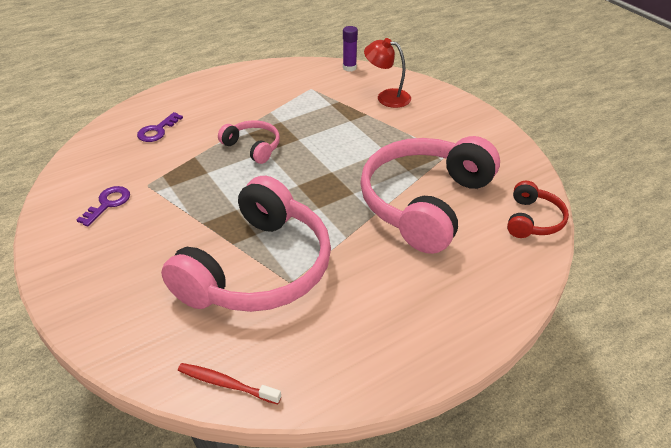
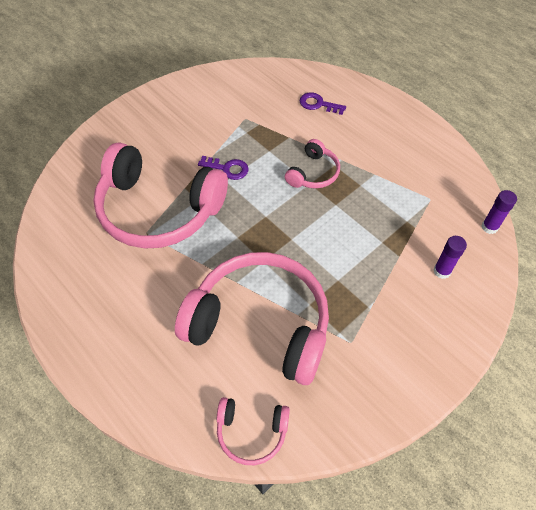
camera: 80 degrees right, 15 degrees up
purple key [77,186,130,226] -> purple key moved to [198,156,249,180]
red toothbrush [178,363,281,405] -> none
red lamp [364,38,411,108] -> purple glue stick [434,236,467,279]
red headphones [507,181,569,238] -> pink headphones [217,397,290,465]

